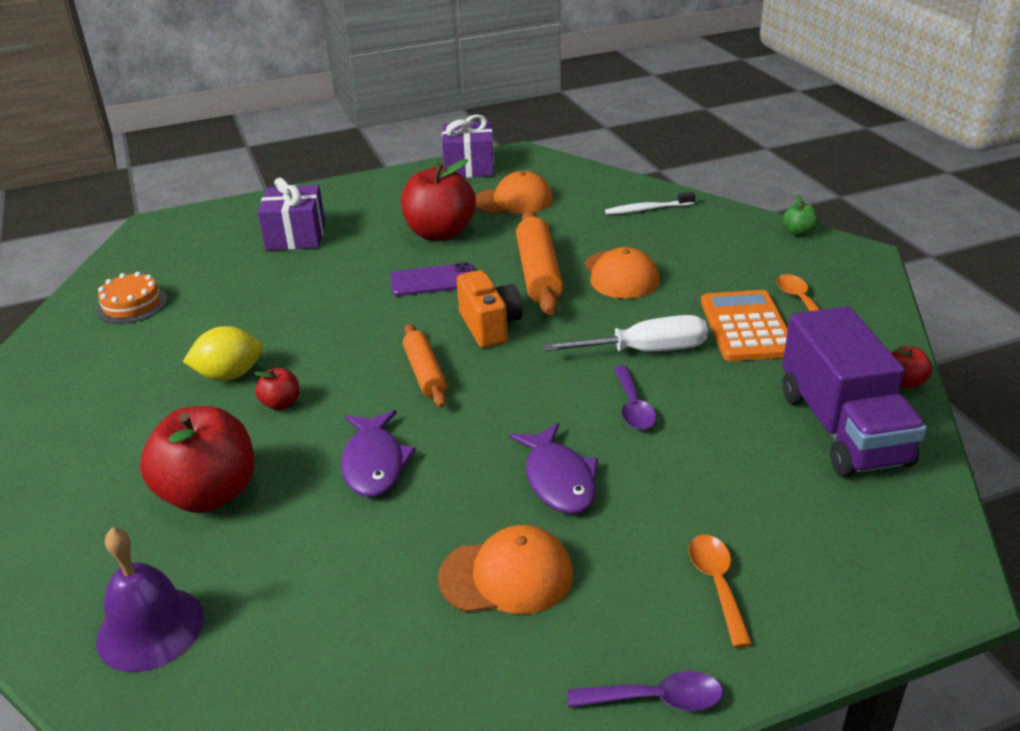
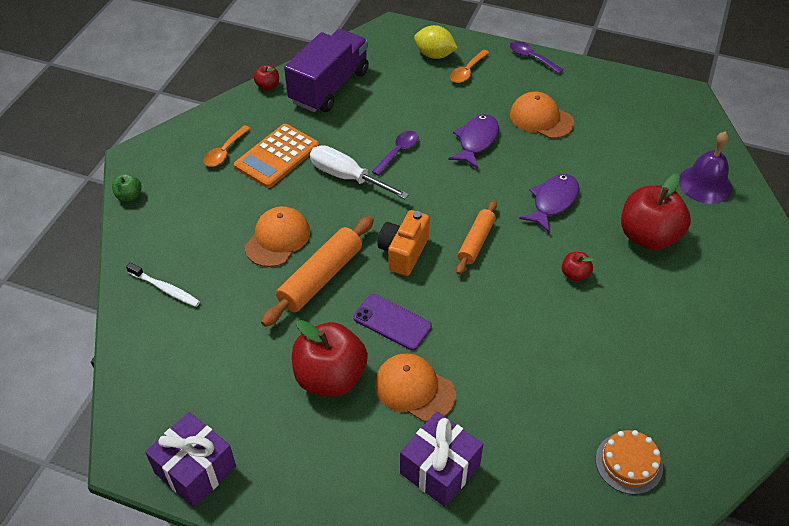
camera: 140 degrees left, 15 degrees up
yellow lemon [183,326,263,381] -> yellow lemon moved to [414,25,458,59]
orange cap [476,171,553,214] -> orange cap moved to [375,353,456,422]

